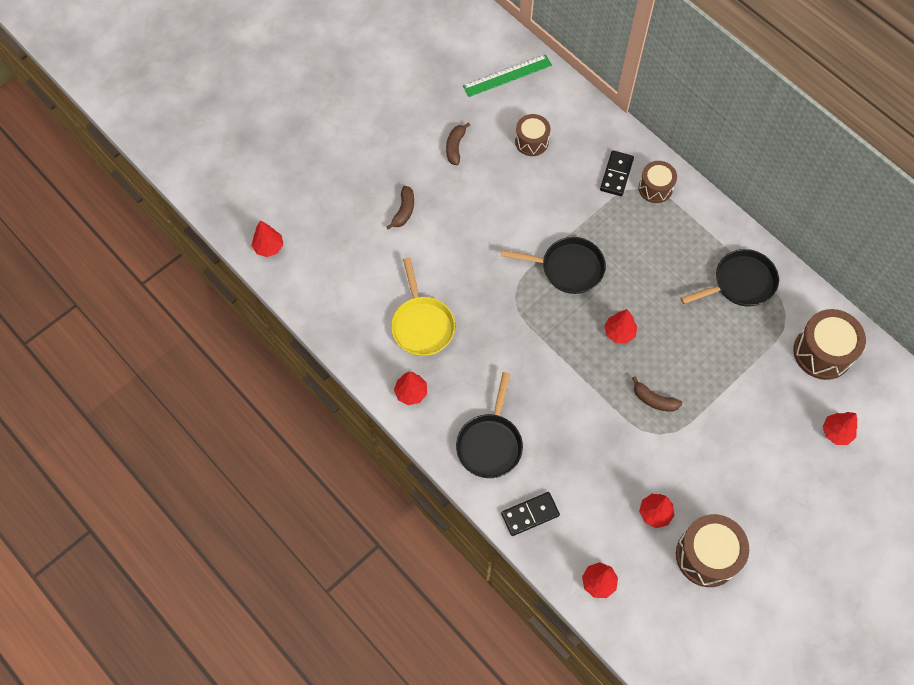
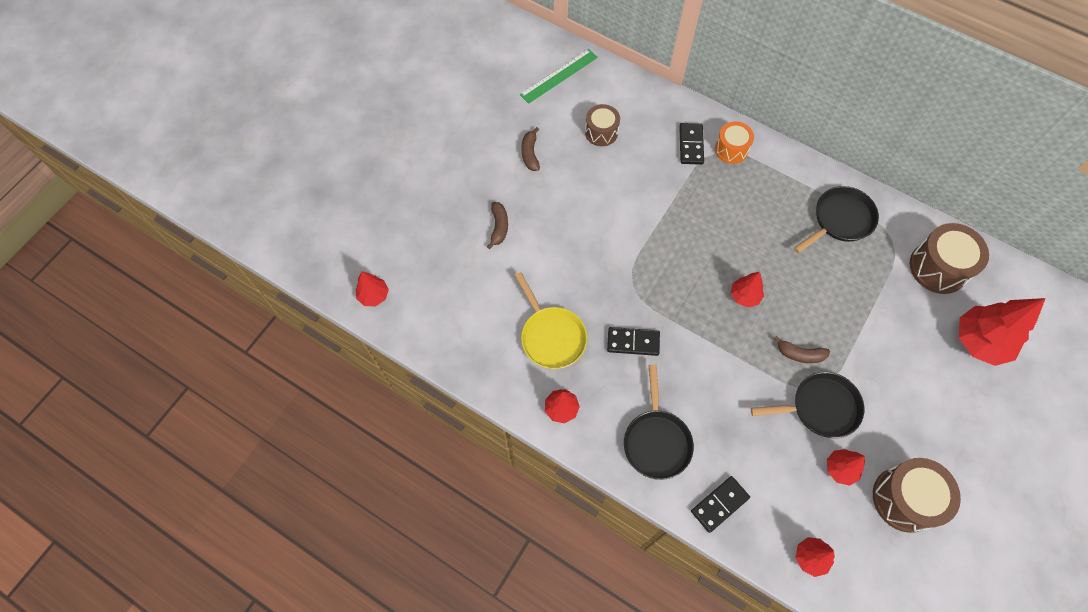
camera: 15 degrees left, 0 degrees up
black pan [501,237,606,294] -> black pan moved to [751,372,864,438]
brown drum [639,161,677,203] -> orange drum [715,121,754,164]
red tree [823,412,858,445] -> red tree [958,298,1046,366], size x1.87
none -> black domino [607,327,660,356]

